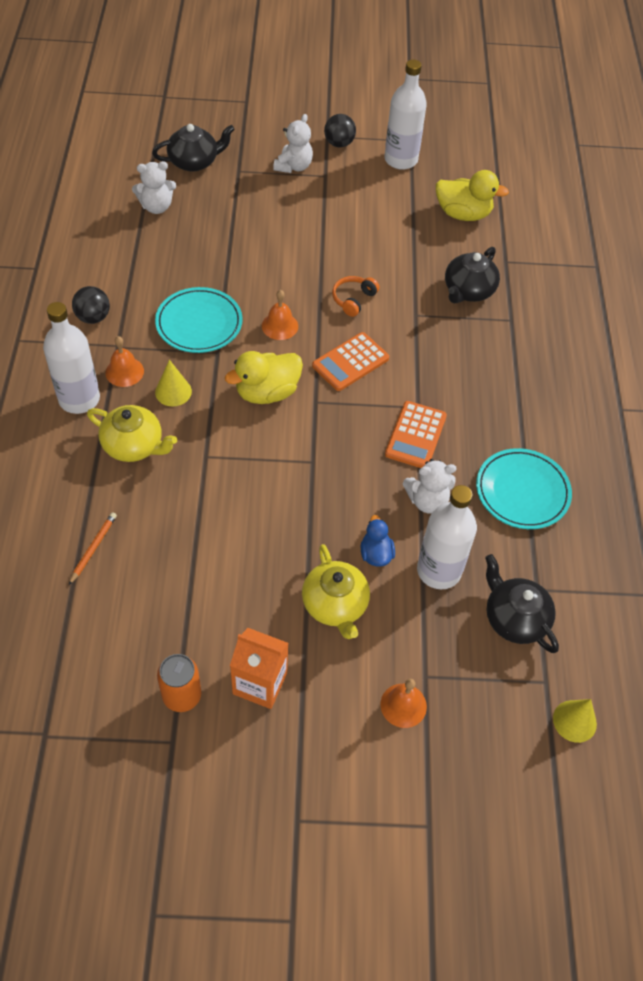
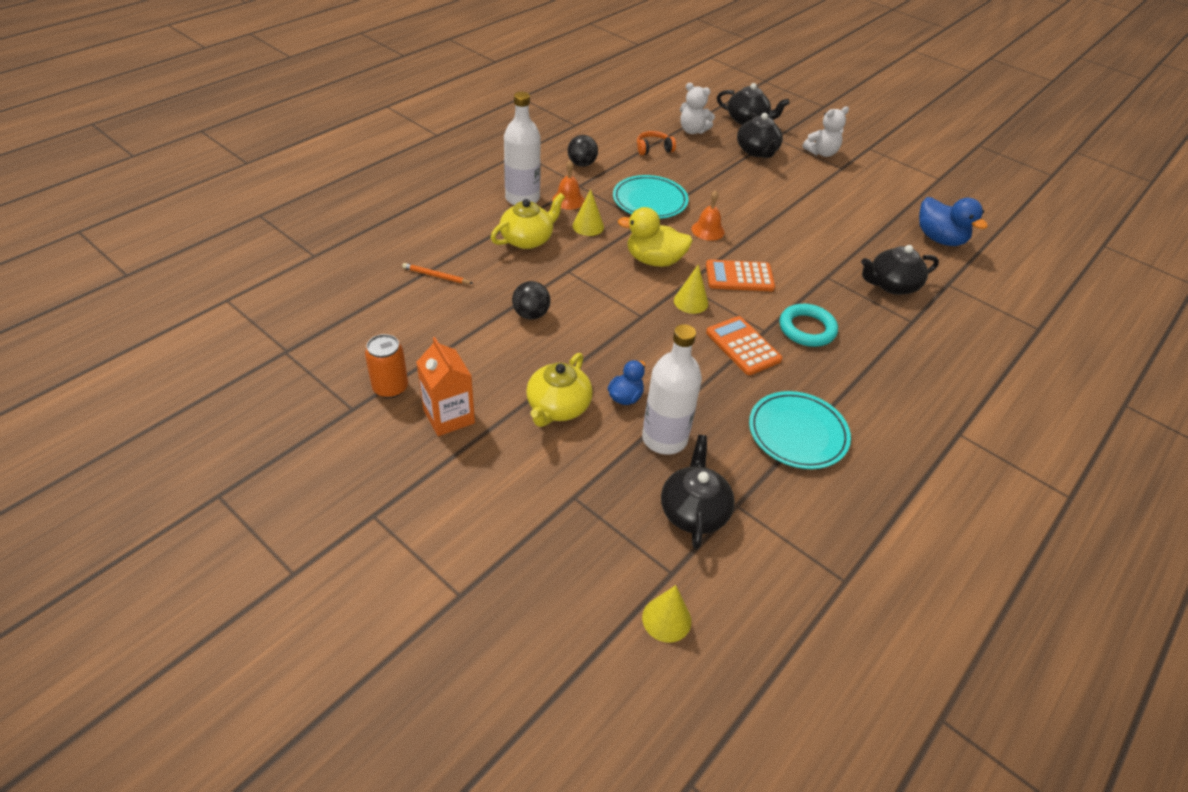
camera: 40 degrees right, 10 degrees down
orange pencil [69,512,117,585] -> orange pencil turned 135 degrees counterclockwise [402,263,474,284]
yellow teapot [87,405,177,462] -> yellow teapot turned 105 degrees counterclockwise [491,193,565,249]
black ball [324,114,356,148] -> black ball moved to [512,281,551,320]
orange headphones [332,276,379,317] -> orange headphones moved to [637,131,676,155]
orange bell [381,679,427,728] -> none
white bottle [385,59,427,170] -> none
orange calculator [385,401,447,468] -> orange calculator turned 90 degrees clockwise [706,316,782,375]
white teddy bear [403,459,457,514] -> none
yellow duck [436,170,509,221] -> blue duck [919,197,988,246]
none -> yellow cone [674,264,708,314]
none -> black teapot [737,113,783,158]
none -> turquoise ring [779,304,838,347]

